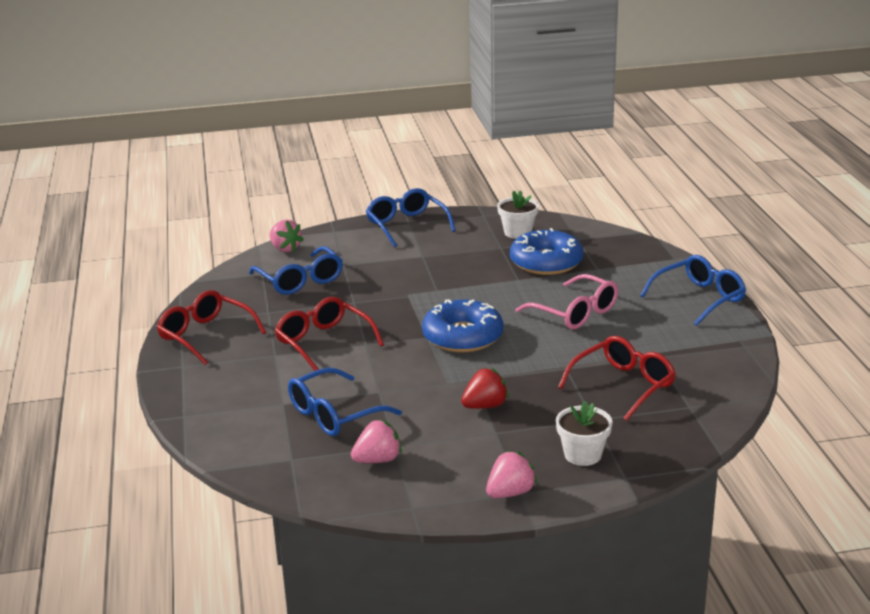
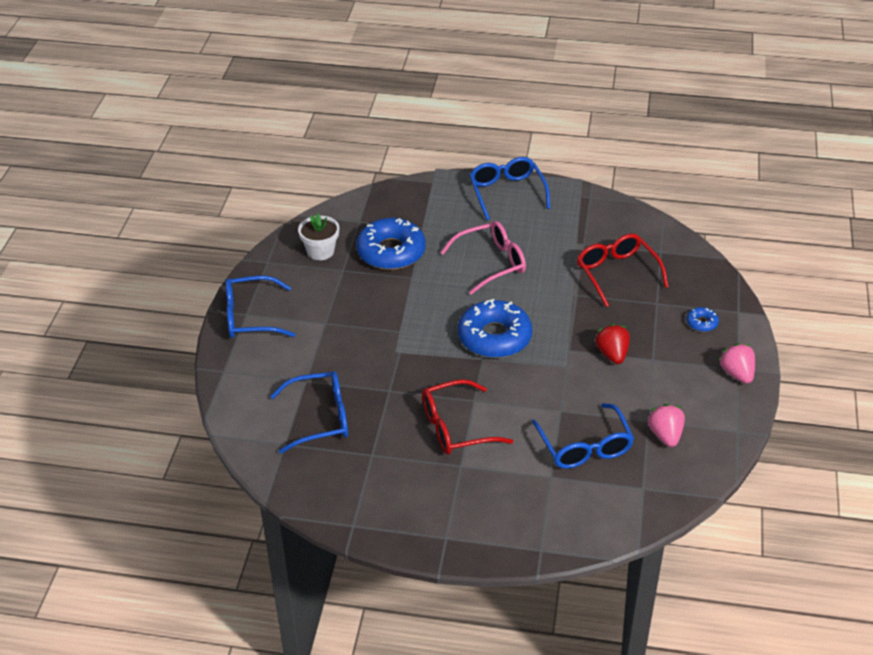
camera: 70 degrees left, 15 degrees up
red glasses [157,290,266,365] -> none
pink strawberry [270,219,304,252] -> none
white flower pot [556,401,613,466] -> blue donut [687,307,719,332]

